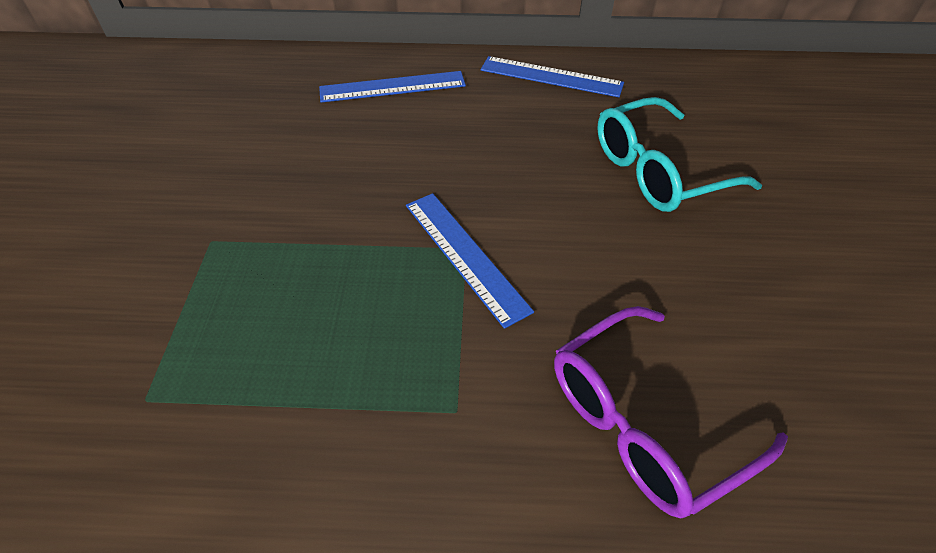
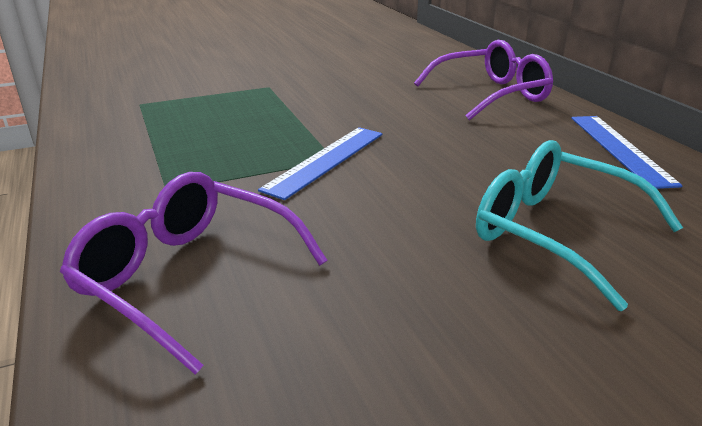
camera: 65 degrees right, 20 degrees down
blue ruler [319,71,466,103] -> purple glasses [414,40,553,120]

